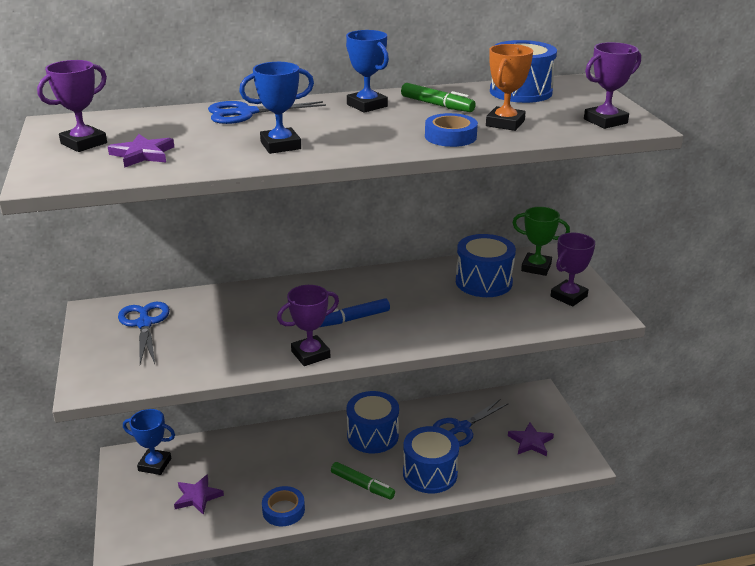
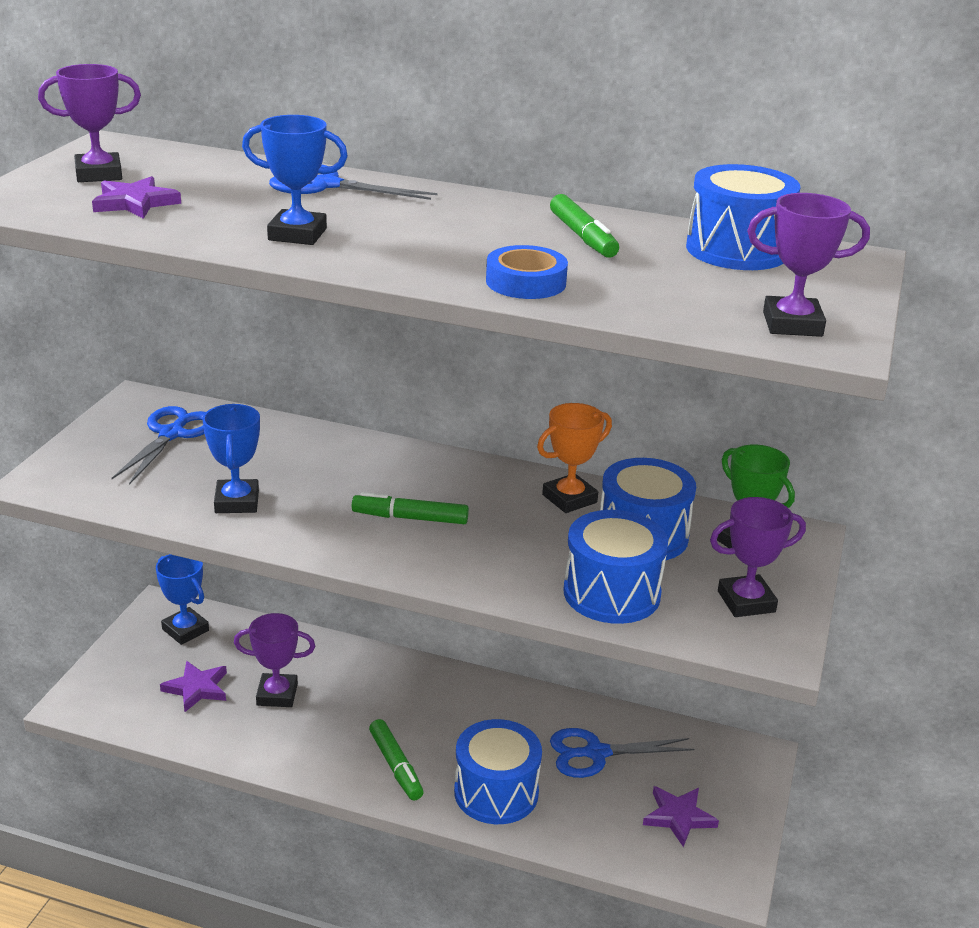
camera: 30 degrees right, 0 degrees up
blue tape [262,486,305,526] -> none
purple trophy [277,285,339,366] -> purple trophy moved to [234,613,315,707]
blue marker [320,298,390,327] -> green marker [352,492,469,524]
blue trophy [346,30,389,113] -> blue trophy moved to [203,404,260,513]
blue drum [347,391,399,453] -> blue drum moved to [563,510,668,624]
orange trophy [486,44,533,131] -> orange trophy moved to [537,403,612,513]

